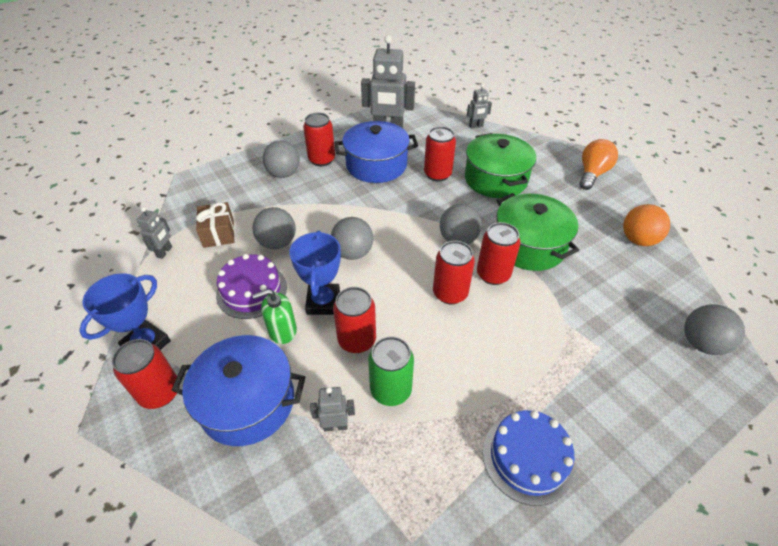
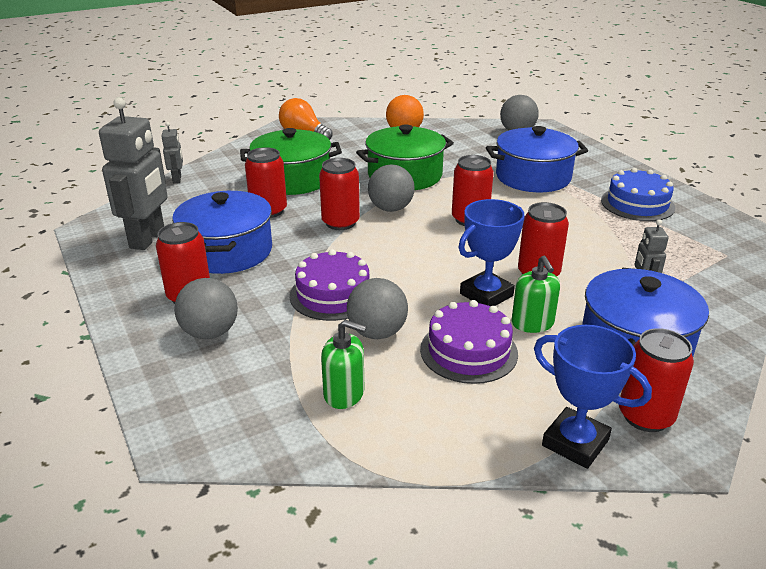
camera: 85 degrees left, 15 degrees down
grey robot [137,207,172,259] -> none
brown gift [196,202,234,248] -> green soap dispenser [321,320,367,409]
blue trophy [289,230,341,315] -> blue trophy turned 45 degrees counterclockwise [459,199,525,306]
grey ball [331,217,373,260] -> none
green can [368,336,414,406] -> none
red can [477,222,521,285] -> red can moved to [319,158,360,230]
none -> purple cake [289,249,370,321]
none -> blue pot [486,126,588,192]

